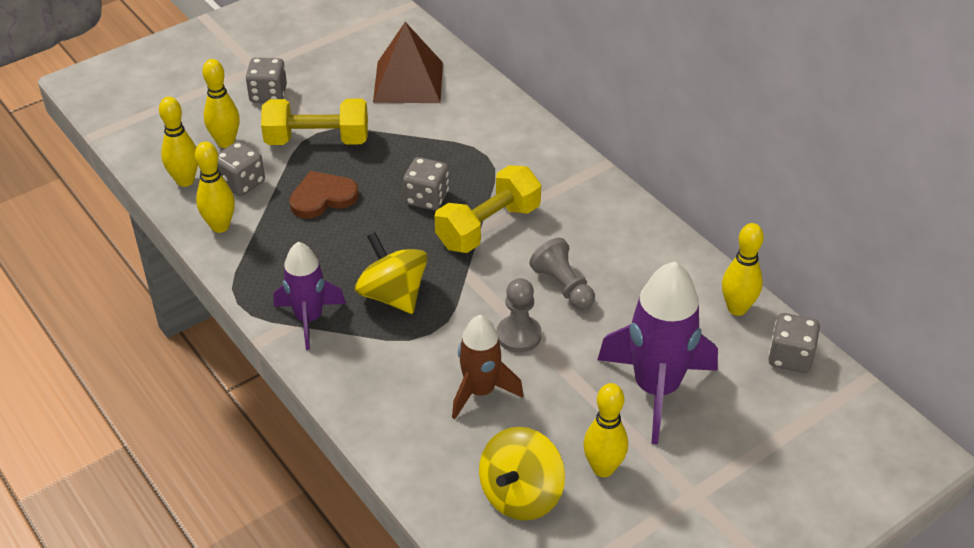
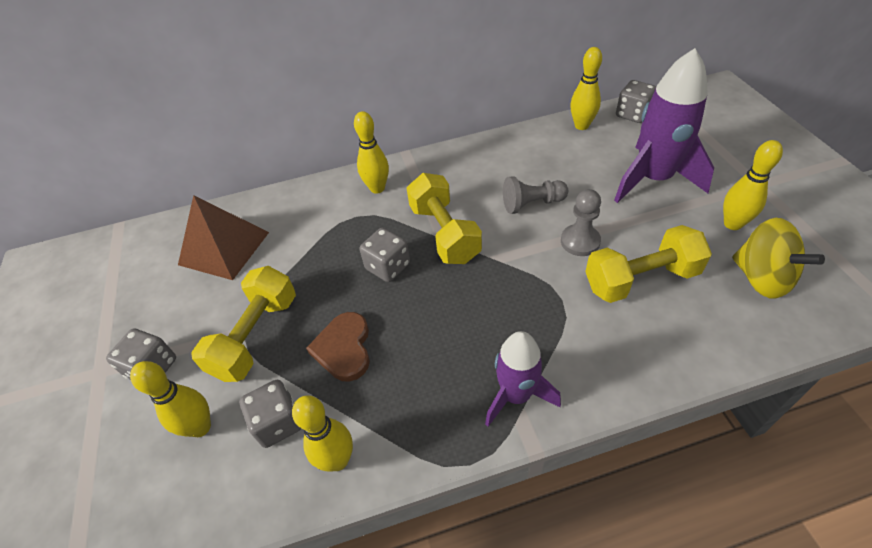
camera: 65 degrees left, 5 degrees up
yellow bowling pin [159,97,198,187] -> yellow bowling pin moved to [354,111,389,194]
yellow spinning top [355,232,428,314] -> none
brown rocket [452,315,524,419] -> yellow dumbbell [585,225,712,303]

